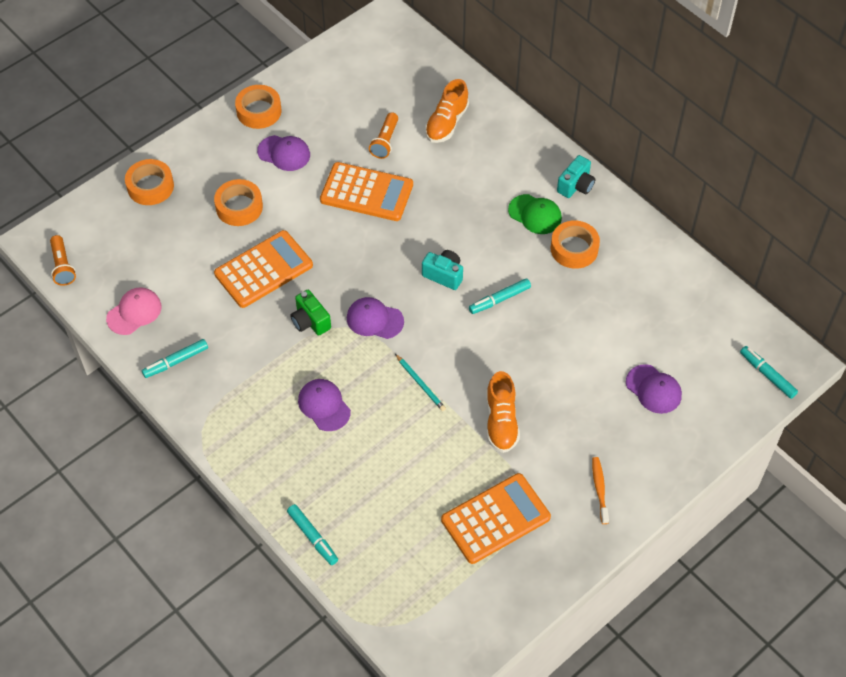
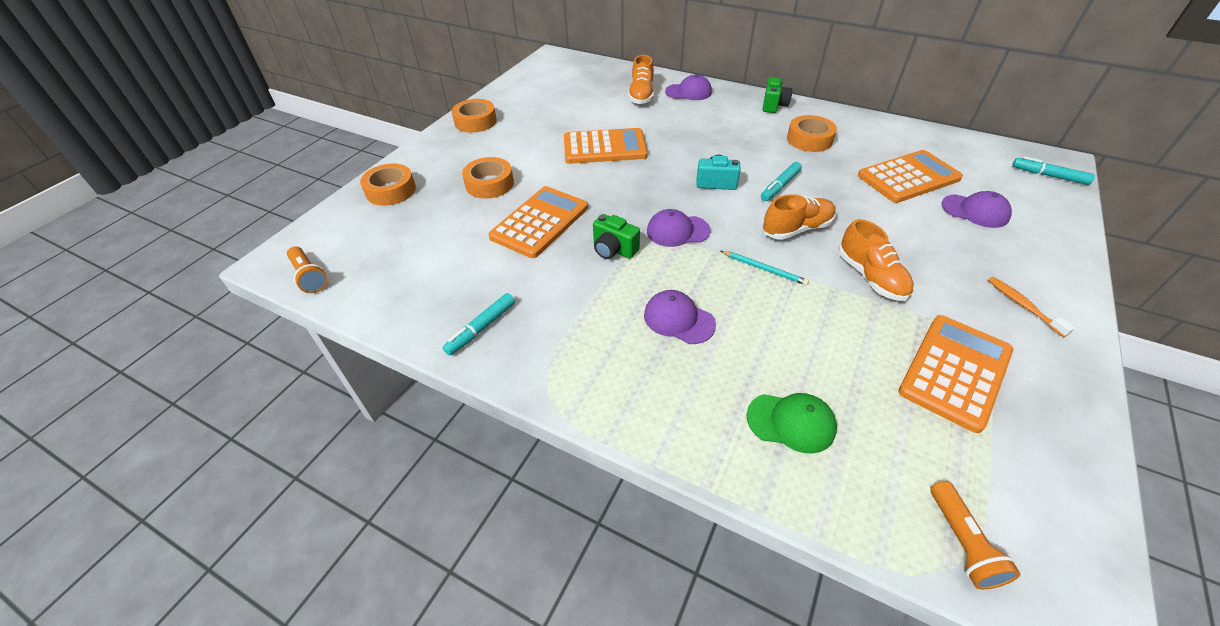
camera: 20 degrees left, 10 degrees down
pink cap [106,287,162,335] -> none
purple cap [257,135,310,171] -> purple cap moved to [665,75,712,100]
turquoise marker [287,504,338,565] -> none
orange flashlight [369,112,398,159] -> orange flashlight moved to [930,481,1021,589]
green cap [508,194,562,234] -> green cap moved to [746,393,837,454]
turquoise camera [557,155,596,198] -> green camera [763,77,792,113]
none -> orange shoe [762,194,836,240]
none -> orange calculator [858,150,963,203]

